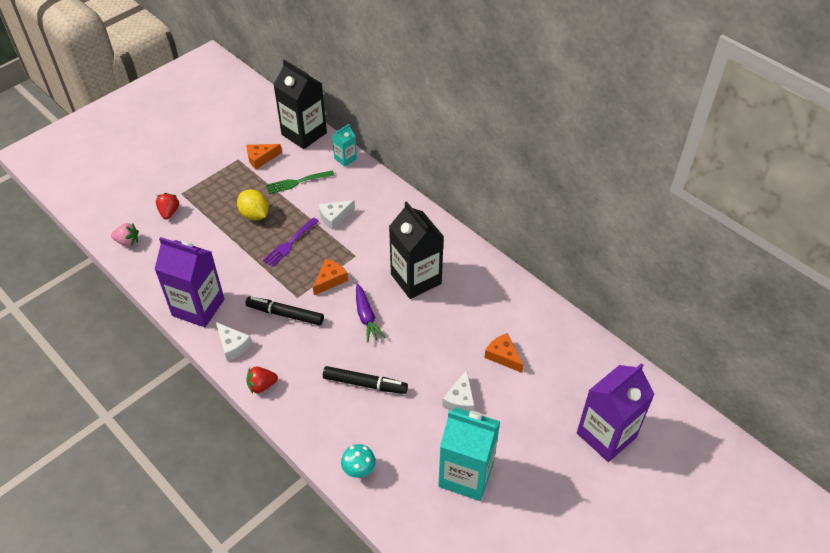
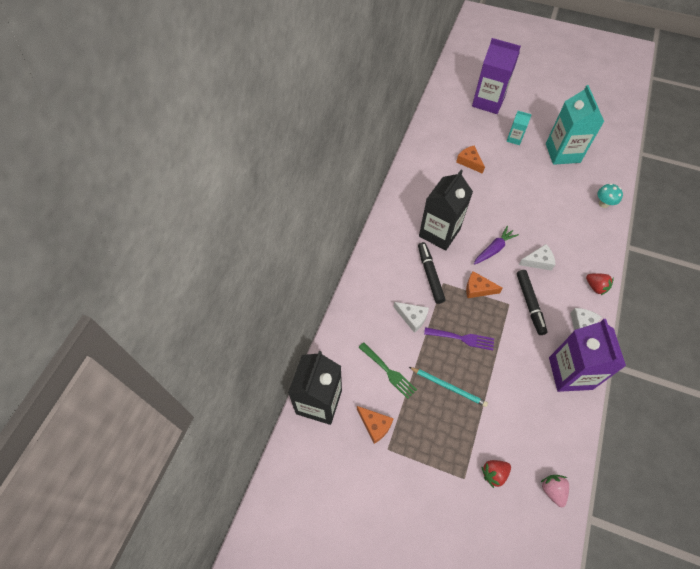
camera: 115 degrees left, 10 degrees up
yellow lemon [237,189,269,221] -> turquoise pencil [409,367,488,407]
black marker [323,366,408,394] -> black marker moved to [418,242,445,304]
turquoise carton [332,124,357,167] -> turquoise carton moved to [507,111,532,145]
white cheese [442,370,475,412] -> white cheese moved to [519,244,556,271]
orange cheese [484,333,524,373] -> orange cheese turned 120 degrees clockwise [456,146,485,174]

